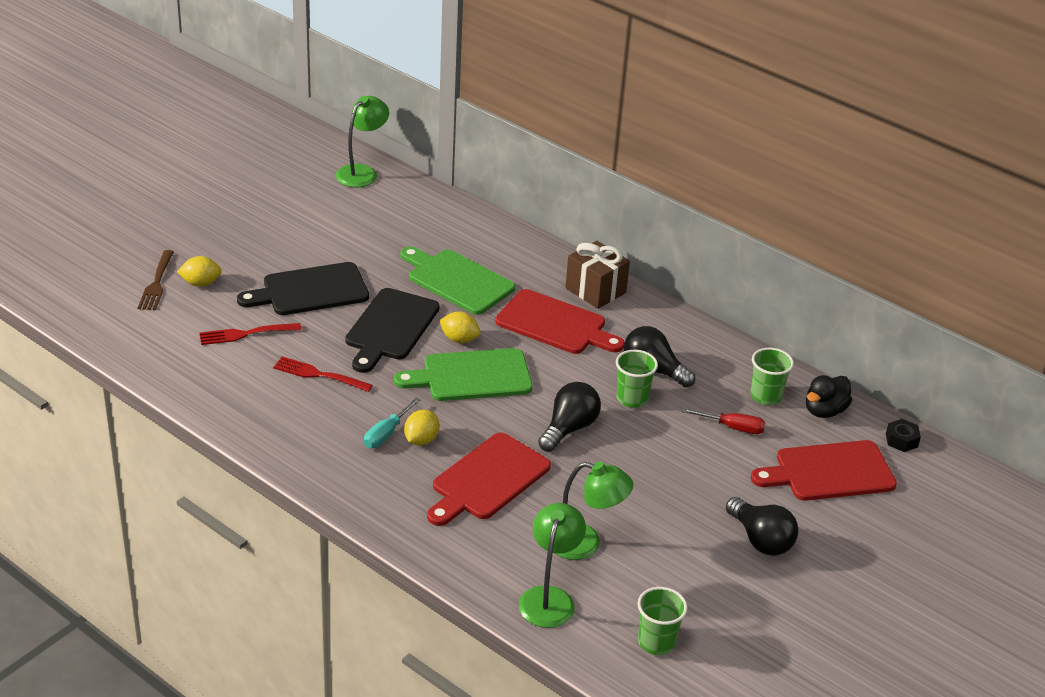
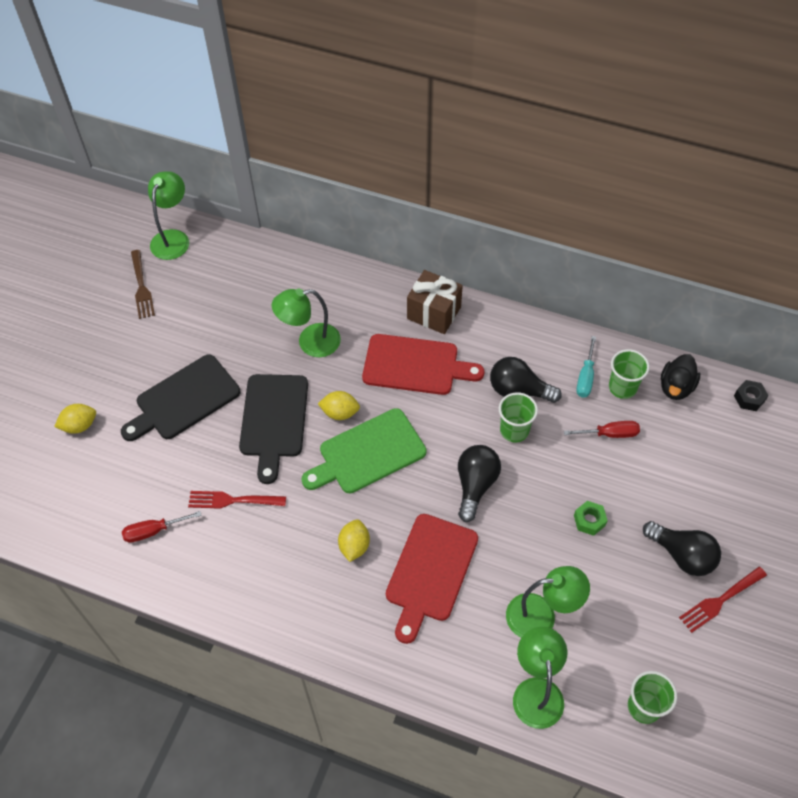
camera: 15 degrees left, 20 degrees up
brown fork [138,250,174,310] -> brown fork moved to [131,250,155,319]
red fork [199,323,301,345] -> red fork moved to [679,567,767,633]
turquoise screwdriver [364,398,420,448] -> turquoise screwdriver moved to [576,336,596,398]
green cutting board [400,246,515,315] -> green lamp [272,289,341,357]
red cutting board [751,440,897,501] -> none
none -> red screwdriver [122,511,202,543]
none -> green nut [574,501,608,536]

